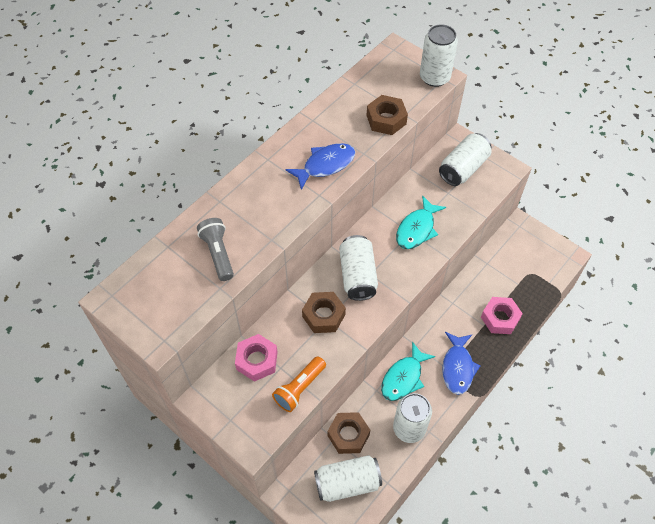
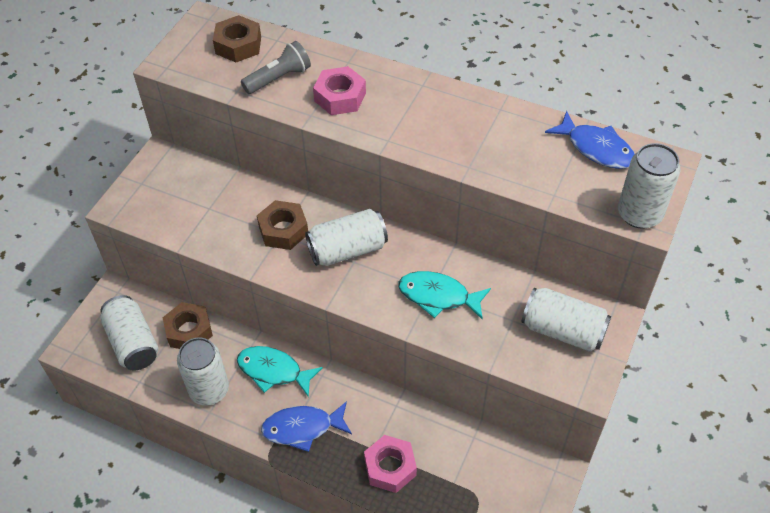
camera: 75 degrees right, 5 degrees down
pink nut [235,334,277,382] -> pink nut moved to [313,66,366,115]
orange flashlight [272,356,326,412] -> none
blue fish [285,143,355,190] -> blue fish moved to [545,111,635,169]
brown nut [366,95,408,135] -> brown nut moved to [213,15,261,62]

